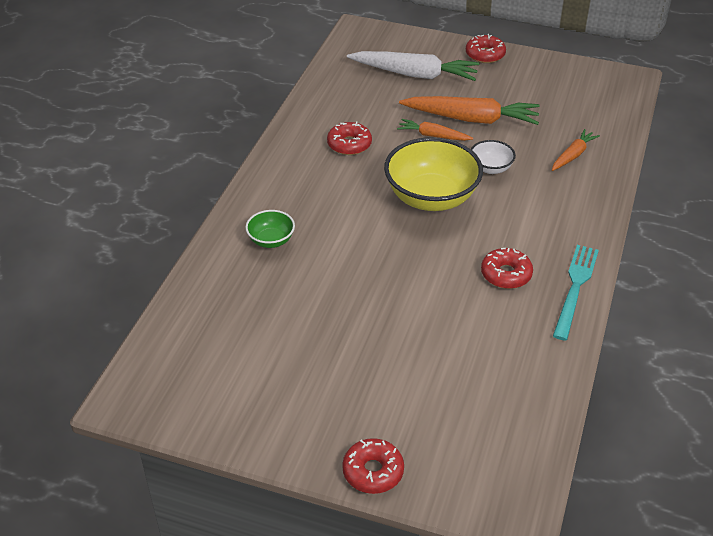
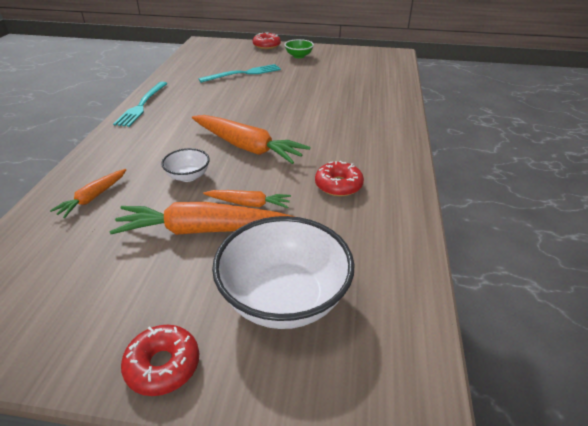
camera: 170 degrees right, 5 degrees down
green bowl [245,210,295,248] -> green bowl moved to [284,39,314,58]
white carrot [347,51,479,81] -> white bowl [212,216,354,329]
yellow bowl [384,137,483,211] -> orange carrot [192,115,310,164]
red donut [481,248,533,289] -> none
none -> turquoise fork [198,64,281,83]

